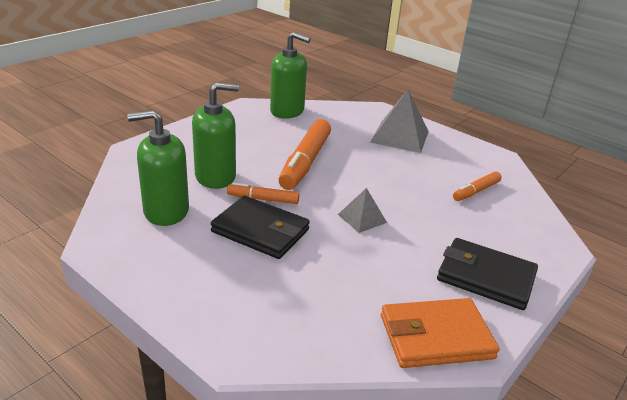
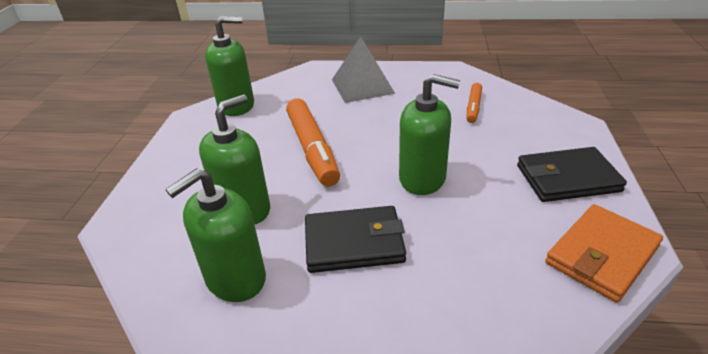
camera: 30 degrees left, 5 degrees up
orange marker [227,183,300,204] -> none
grey pyramid [338,188,387,233] -> green soap dispenser [399,74,460,195]

